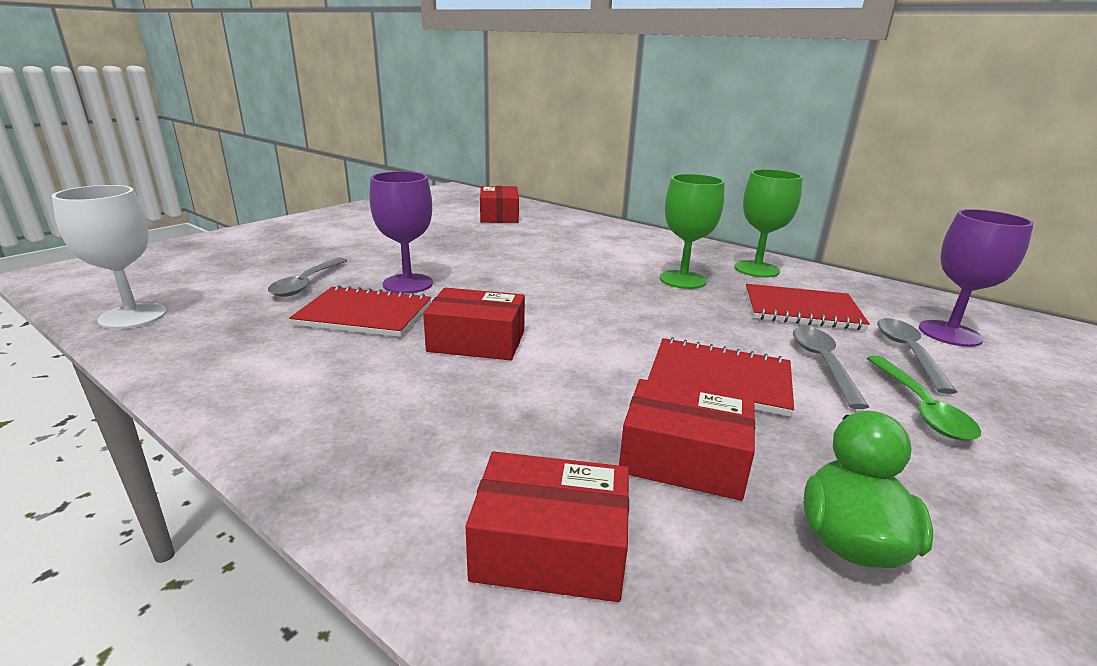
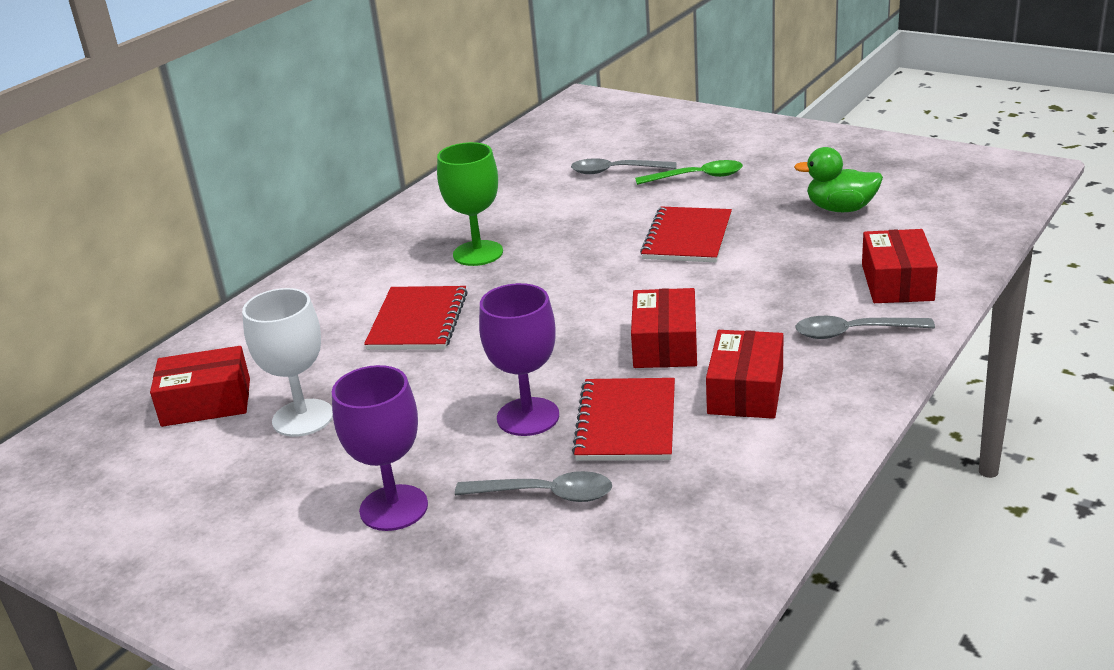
camera: 90 degrees left, 5 degrees up
white goblet [52,185,167,329] -> white goblet moved to [242,288,333,437]
red box [619,379,755,501] -> red box moved to [706,330,783,419]
green goblet [734,169,803,277] -> none
red notebook [745,284,870,330] -> red notebook moved to [364,286,468,350]
grey spoon [793,327,869,409] -> grey spoon moved to [795,316,935,339]
purple goblet [919,209,1034,347] -> purple goblet moved to [332,365,428,531]

